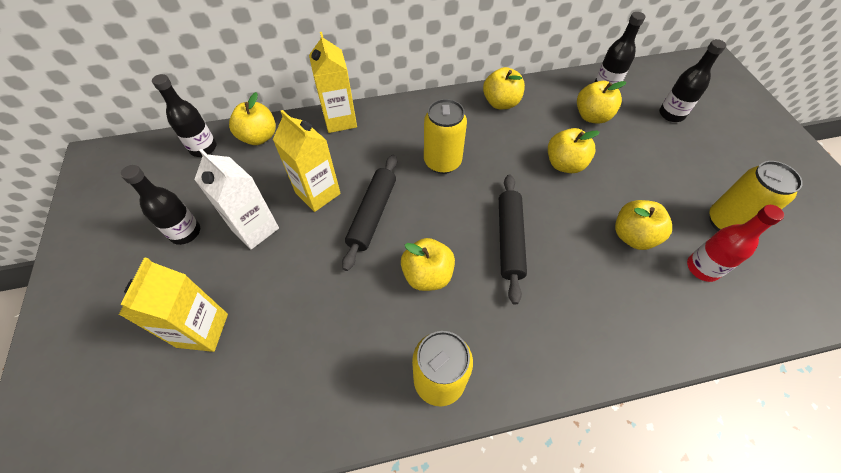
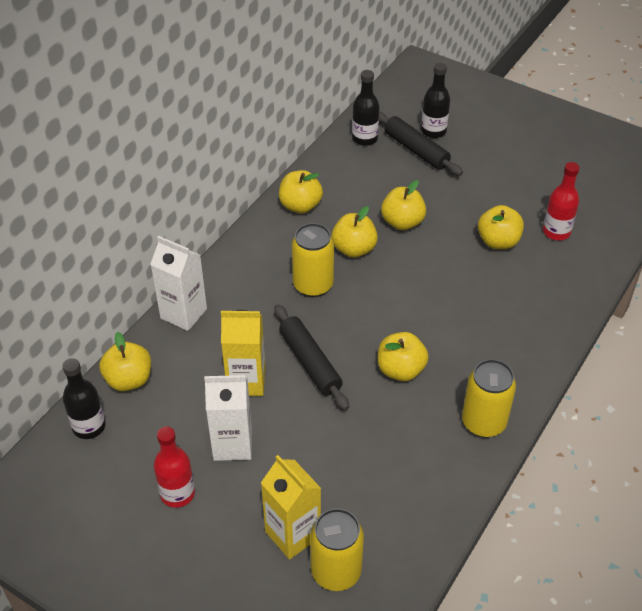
camera: 45 degrees left, 10 degrees down
black bottle [121,165,200,245] -> red bottle [154,426,195,508]
yellow carton [309,32,357,133] -> white carton [150,236,207,331]
black rolling pin [499,175,527,305] -> black rolling pin moved to [379,112,463,176]
yellow apple [577,81,626,124] -> yellow apple moved to [331,206,378,258]
yellow can [709,161,803,231] -> yellow can moved to [310,508,364,591]

